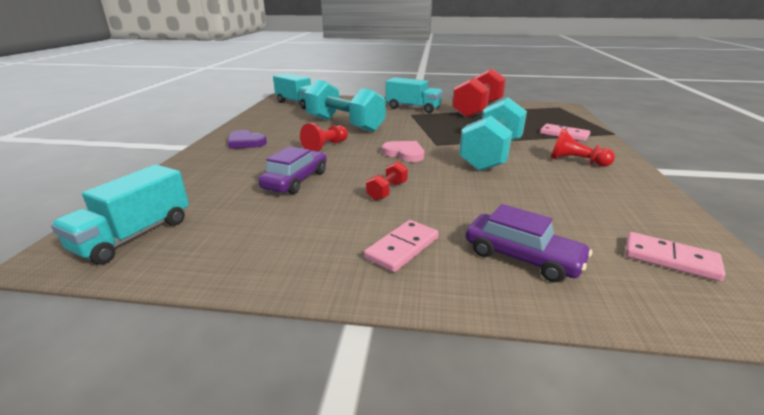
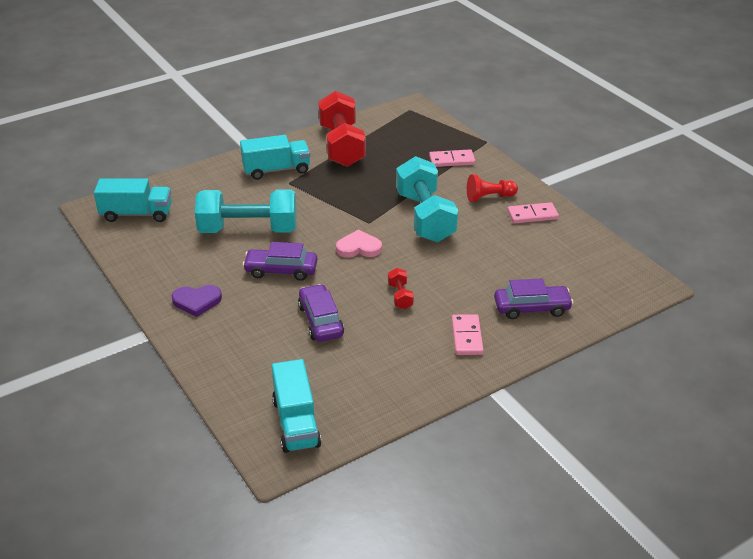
camera: 40 degrees left, 10 degrees up
red pawn [300,123,348,152] -> purple car [243,242,317,281]
pink domino [625,232,725,281] -> pink domino moved to [507,202,559,224]

